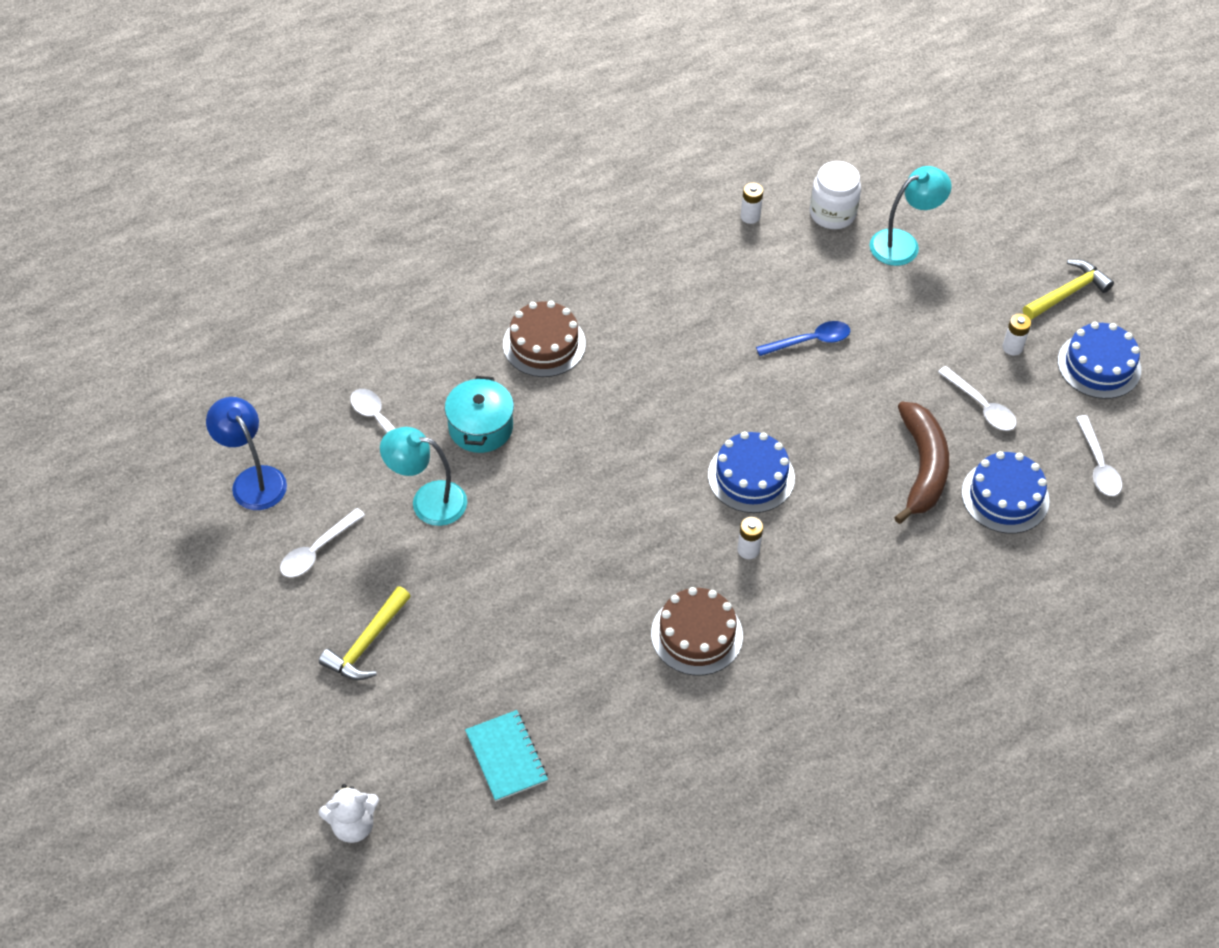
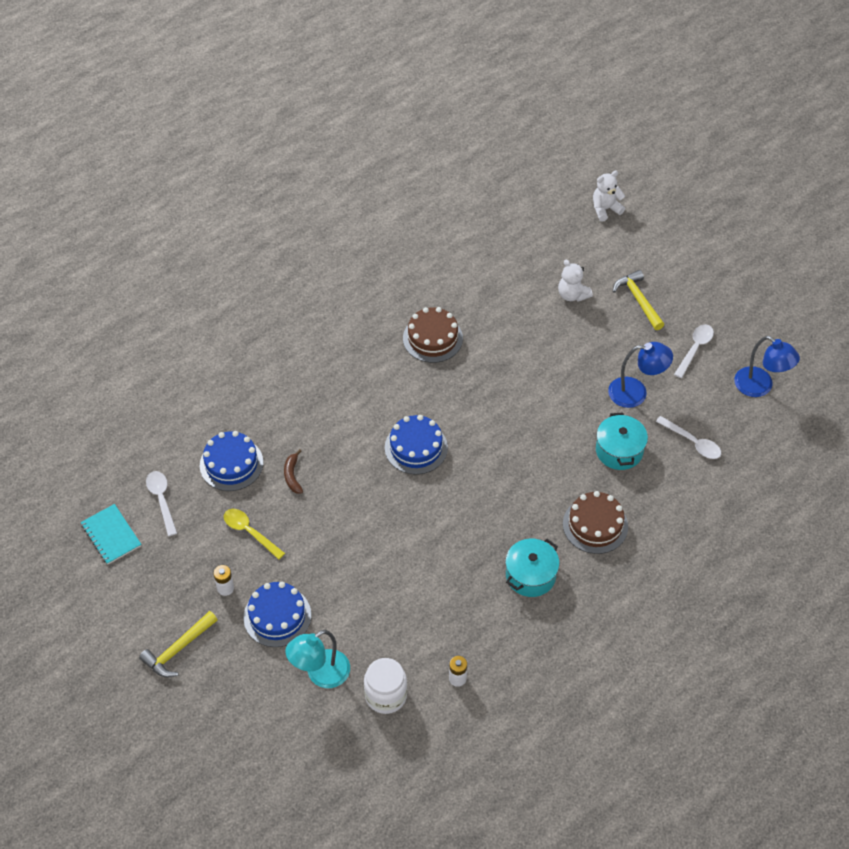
camera: 170 degrees right, 0 degrees up
yellow hammer [319,586,411,680] -> yellow hammer turned 45 degrees counterclockwise [613,270,664,330]
turquoise lamp [380,427,467,526] -> blue lamp [608,342,673,408]
turquoise notebook [465,710,548,801] -> turquoise notebook moved to [80,504,141,565]
white battery [737,517,763,559] -> none
blue spoon [756,321,850,356] -> none
brown banana [894,402,949,524] -> brown banana [284,449,303,493], size x0.48
white spoon [938,366,1017,431] -> yellow spoon [224,509,285,560]
blue cake [1058,322,1141,399] -> blue cake moved to [243,582,311,647]
none -> turquoise pot [505,539,559,597]
none -> white teddy bear [558,260,593,302]

